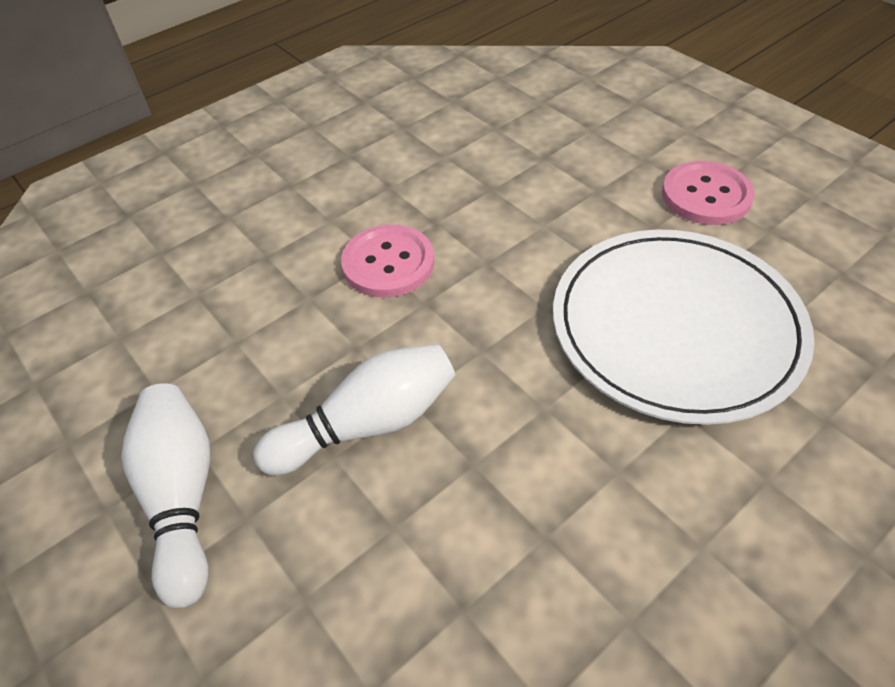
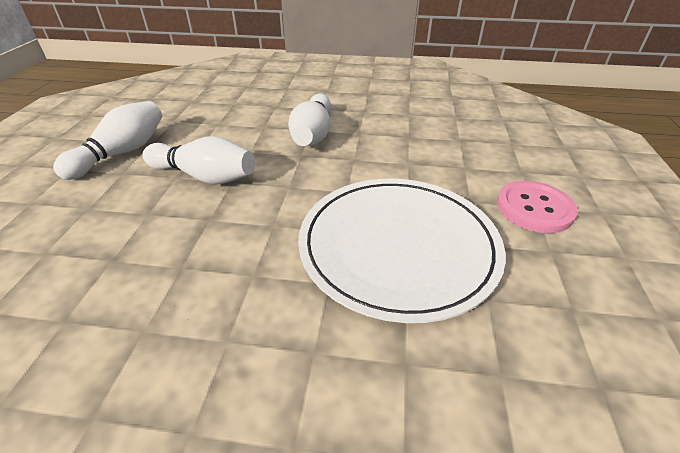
camera: 45 degrees right, 10 degrees down
pink button [341,224,434,298] -> white bowling pin [288,94,331,146]

